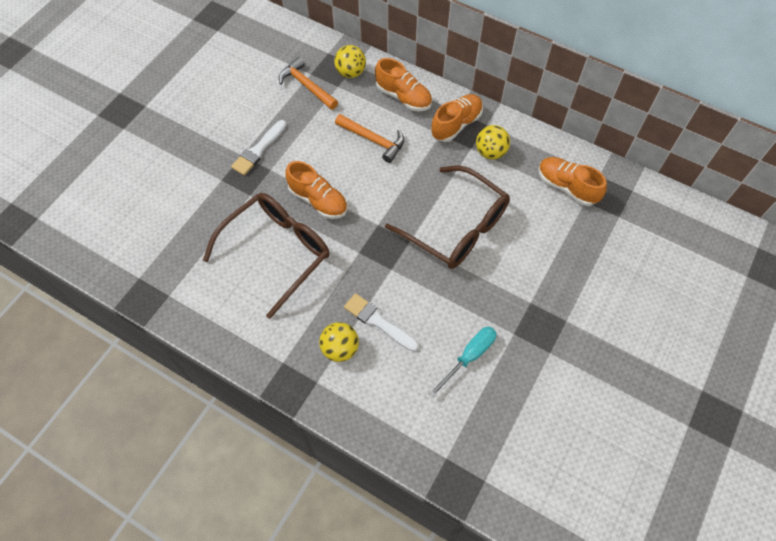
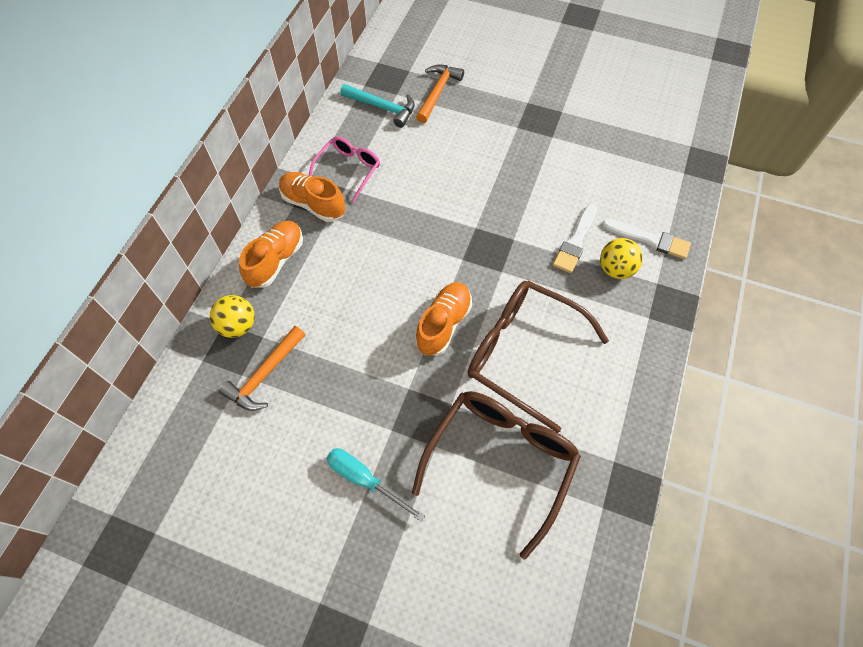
camera: 100 degrees left, 0 degrees up
white brush [231,120,287,175] -> white brush moved to [602,219,691,259]
orange hammer [335,114,404,163] -> orange hammer moved to [416,64,464,123]
brown glasses [385,166,510,269] -> brown glasses moved to [412,391,581,559]
turquoise screwdriver [429,327,497,398] -> turquoise screwdriver moved to [326,448,425,522]
yellow ball [476,125,510,159] -> pink glasses [309,136,380,202]
orange shoe [538,157,607,206] -> turquoise hammer [340,84,415,128]

